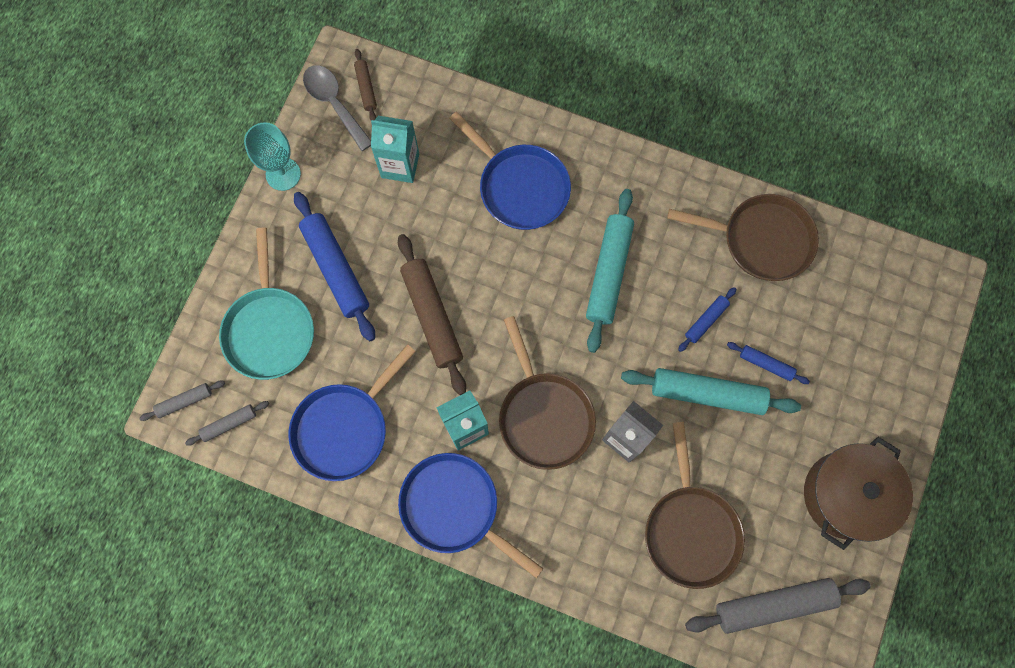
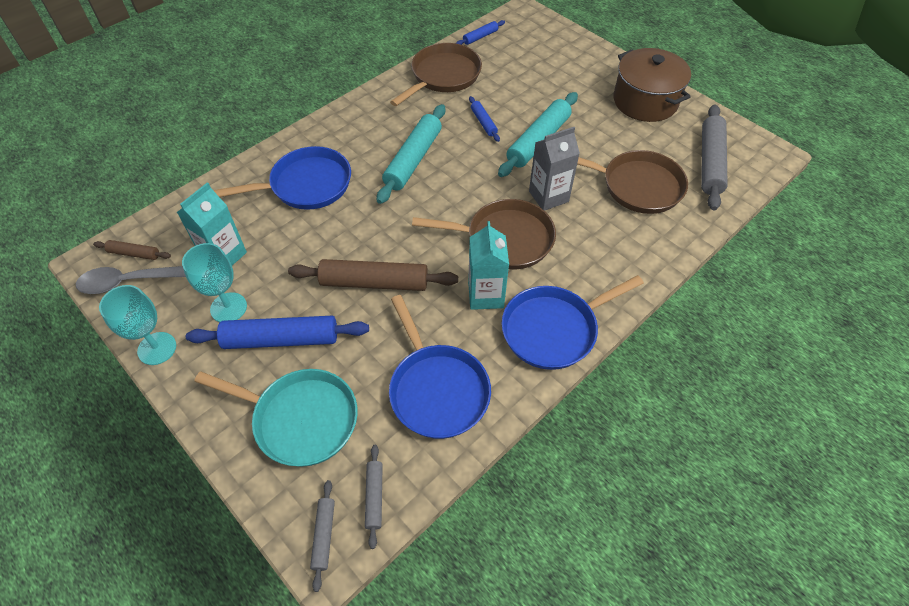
camera: 65 degrees left, 20 degrees down
turquoise rolling pin [586,189,634,353] -> turquoise rolling pin turned 75 degrees clockwise [377,104,445,204]
blue rolling pin [727,342,810,384] -> blue rolling pin moved to [456,20,505,45]
none -> turquoise goblet [182,243,247,322]

